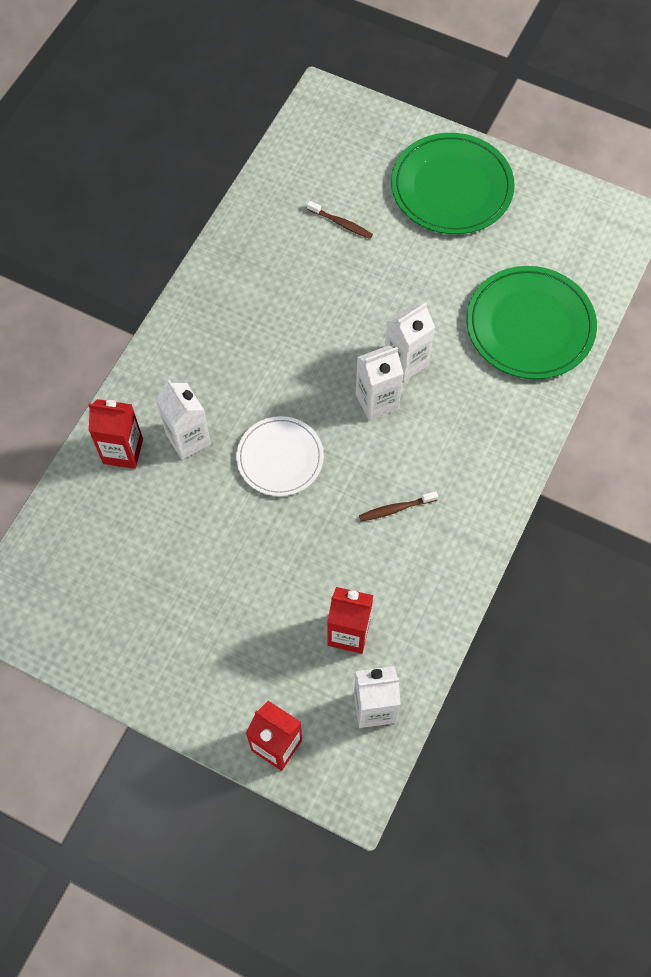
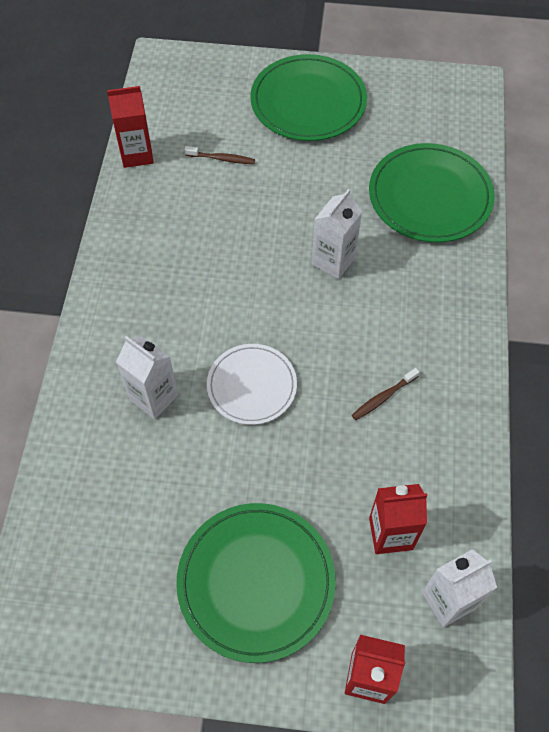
camera: 20 degrees left, 5 degrees down
red carton [88,399,143,469] -> red carton moved to [107,86,154,168]
white carton [356,345,404,421] -> none
none -> green plate [176,503,336,663]

